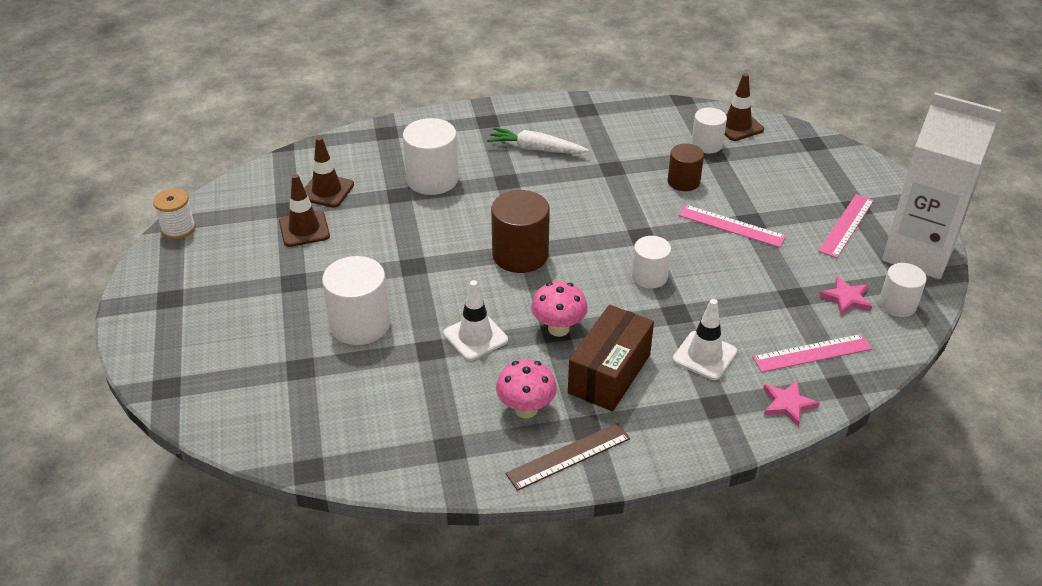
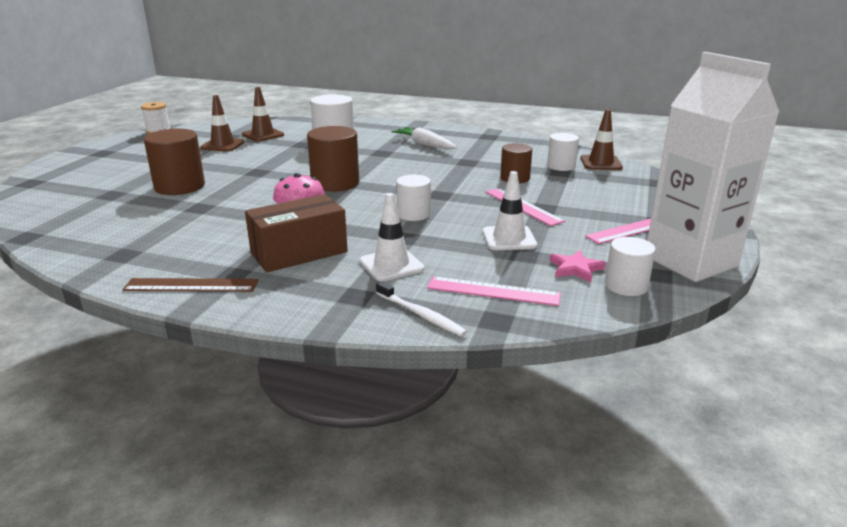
camera: 30 degrees right, 15 degrees down
white cylinder [322,256,390,345] -> brown cylinder [144,129,205,195]
white traffic cone [443,280,508,361] -> white traffic cone moved to [483,171,537,250]
pink mushroom [496,359,557,418] -> none
pink star [763,381,820,427] -> white toothbrush [376,281,467,336]

